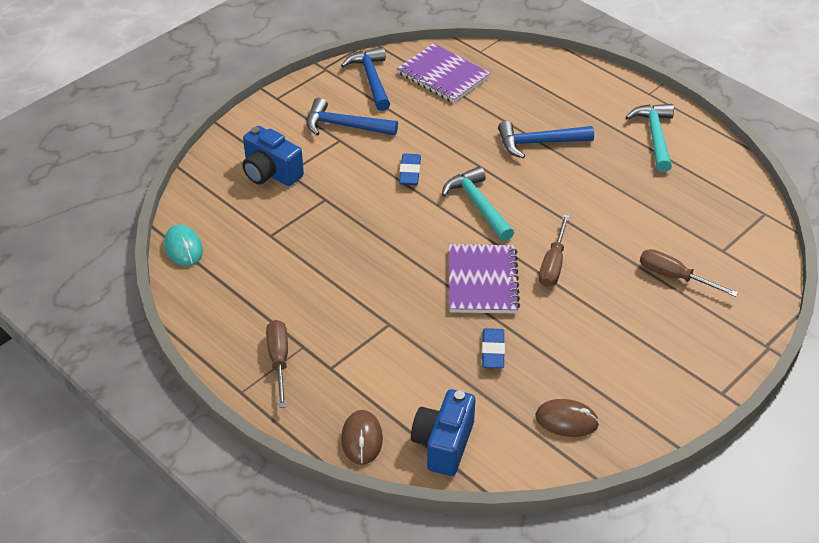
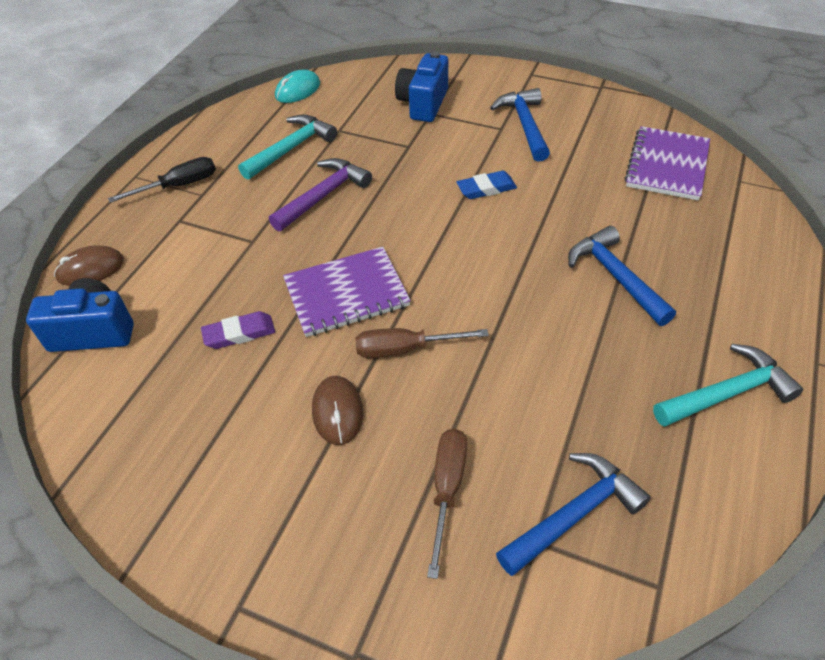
camera: 70 degrees right, 5 degrees up
brown screwdriver [266,320,288,408] -> black screwdriver [108,157,216,203]
blue hammer [341,47,390,111] -> blue hammer moved to [496,453,651,576]
turquoise hammer [442,166,514,242] -> turquoise hammer moved to [238,115,337,180]
blue eraser [482,328,505,369] -> purple eraser [201,311,275,349]
brown mouse [535,399,599,437] -> brown mouse moved to [312,376,363,445]
none -> purple hammer [269,158,372,231]

